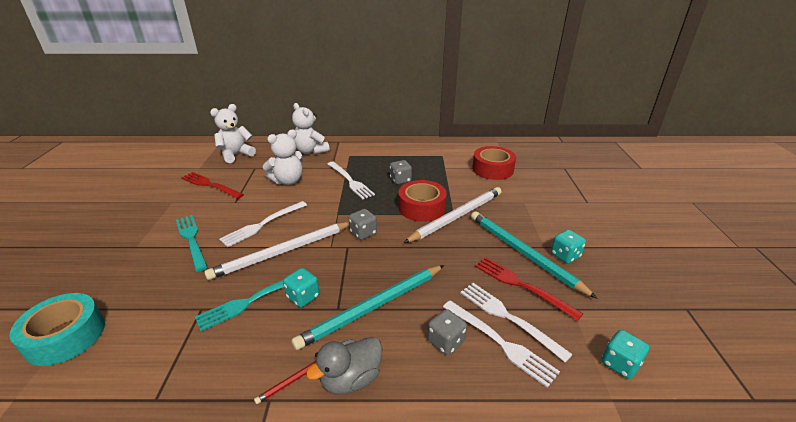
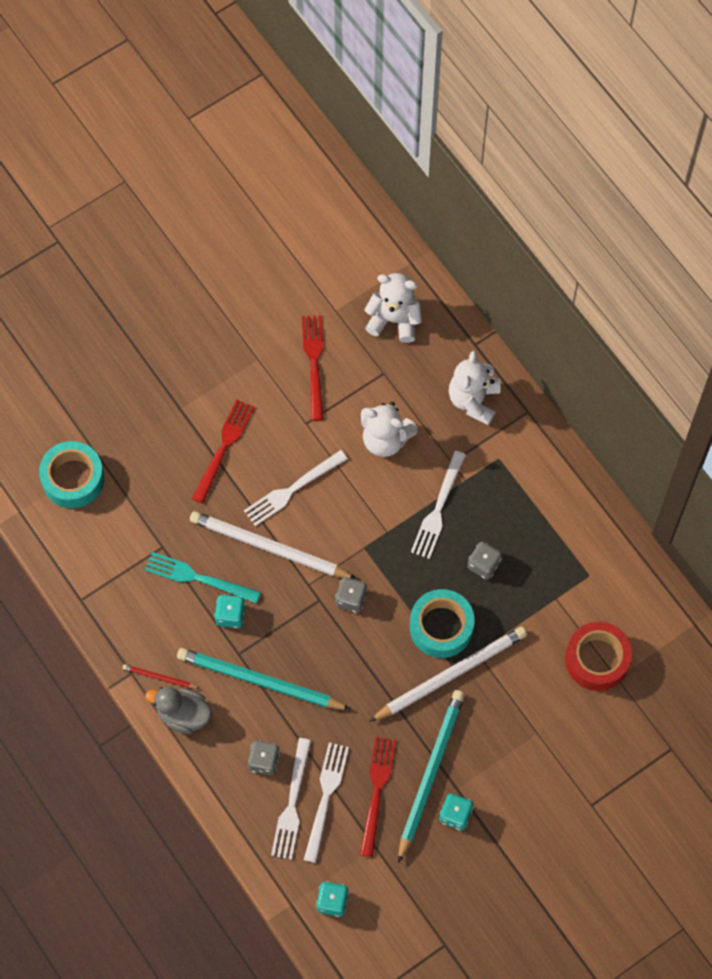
camera: 55 degrees right, 35 degrees up
turquoise fork [176,215,208,272] -> red fork [192,400,255,504]
white fork [219,201,307,247] -> white fork turned 45 degrees counterclockwise [244,450,348,526]
red tape [399,180,447,222] -> turquoise tape [410,589,475,658]
white pencil [404,187,502,243] -> white pencil turned 45 degrees counterclockwise [369,627,527,722]

